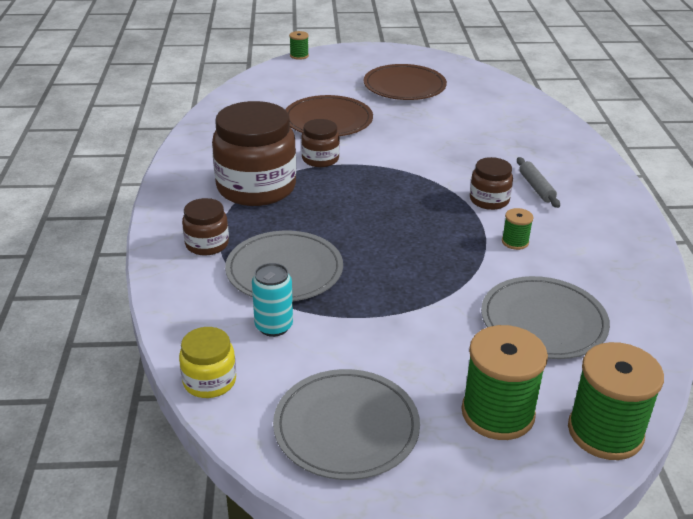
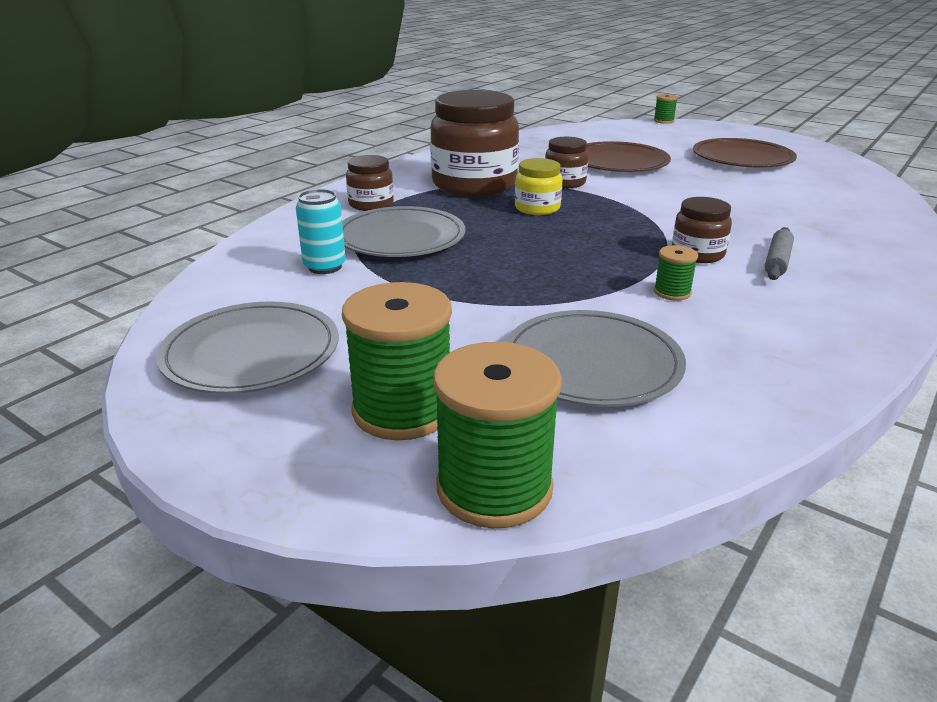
camera: 40 degrees right, 5 degrees down
yellow jar [179,327,236,398] -> yellow jar moved to [515,158,562,215]

